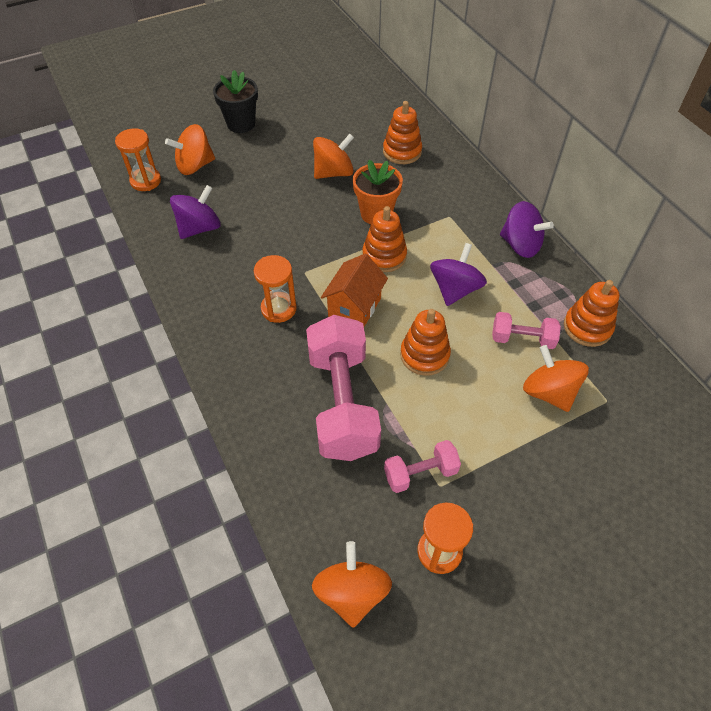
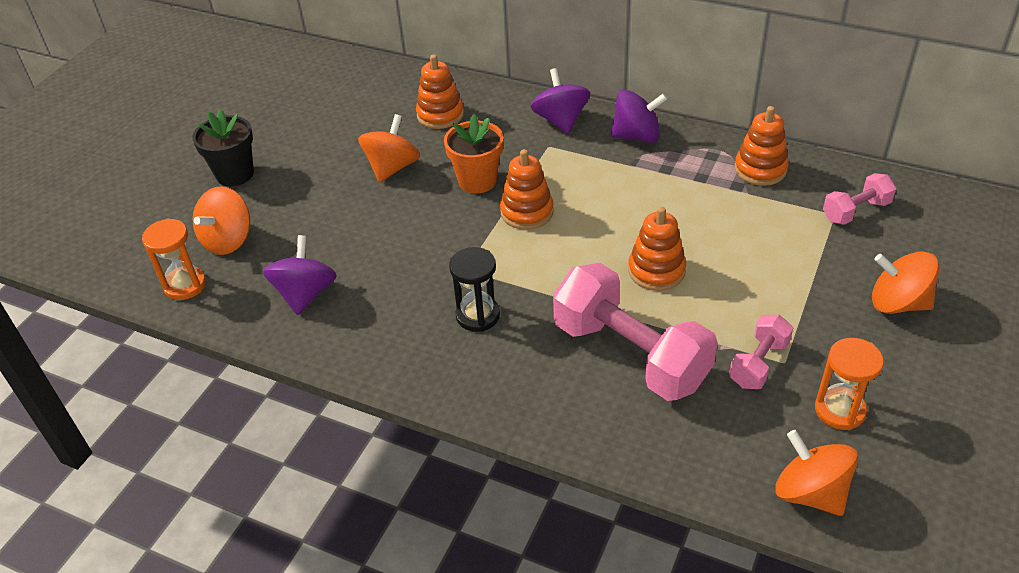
camera: 35 degrees left, 10 degrees down
orange hourglass [254,255,297,323] -> black hourglass [449,247,500,332]
orange house [321,254,388,327] -> none
purple spinning top [430,243,487,306] -> purple spinning top moved to [531,68,590,134]
pink dumbbell [492,312,561,349] -> pink dumbbell moved to [823,173,896,225]
orange spinning top [523,345,589,412] -> orange spinning top moved to [872,252,939,314]

